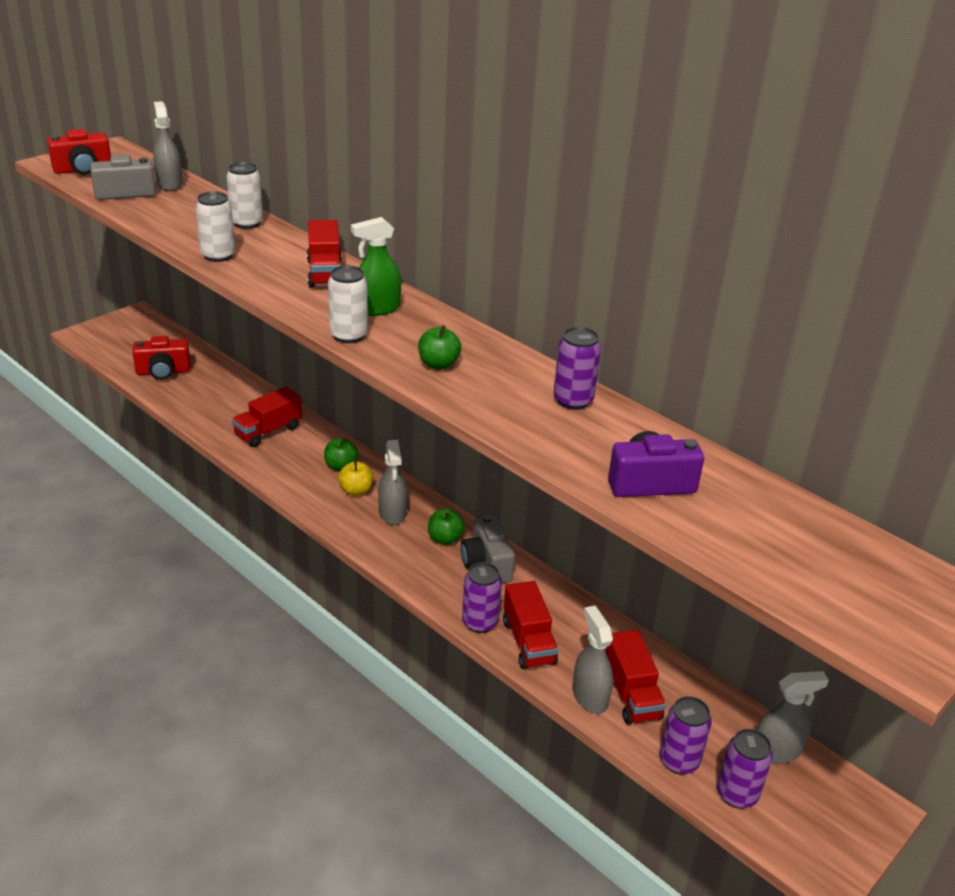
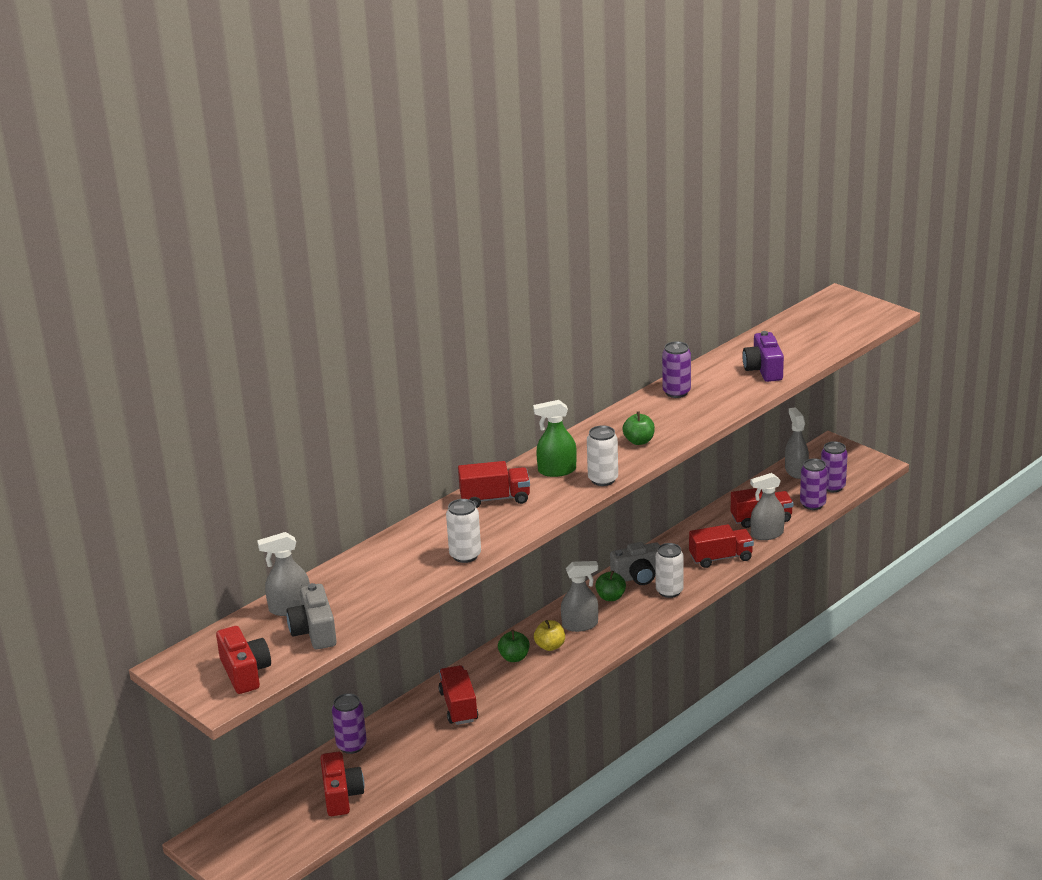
camera: 85 degrees left, 5 degrees down
white can [226,162,263,229] -> white can moved to [655,543,684,598]
red truck [232,387,302,447] -> red truck turned 150 degrees counterclockwise [439,665,478,725]
green spray bottle [351,217,401,316] -> green spray bottle turned 105 degrees clockwise [533,400,577,477]
purple can [462,562,502,633] -> purple can moved to [332,693,367,754]

